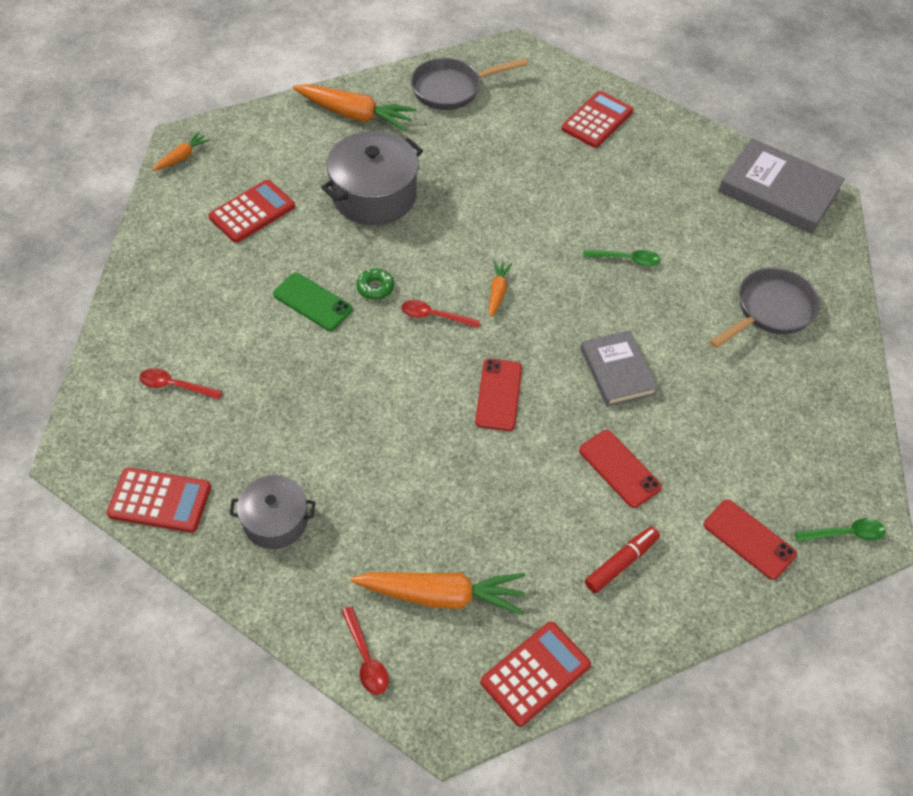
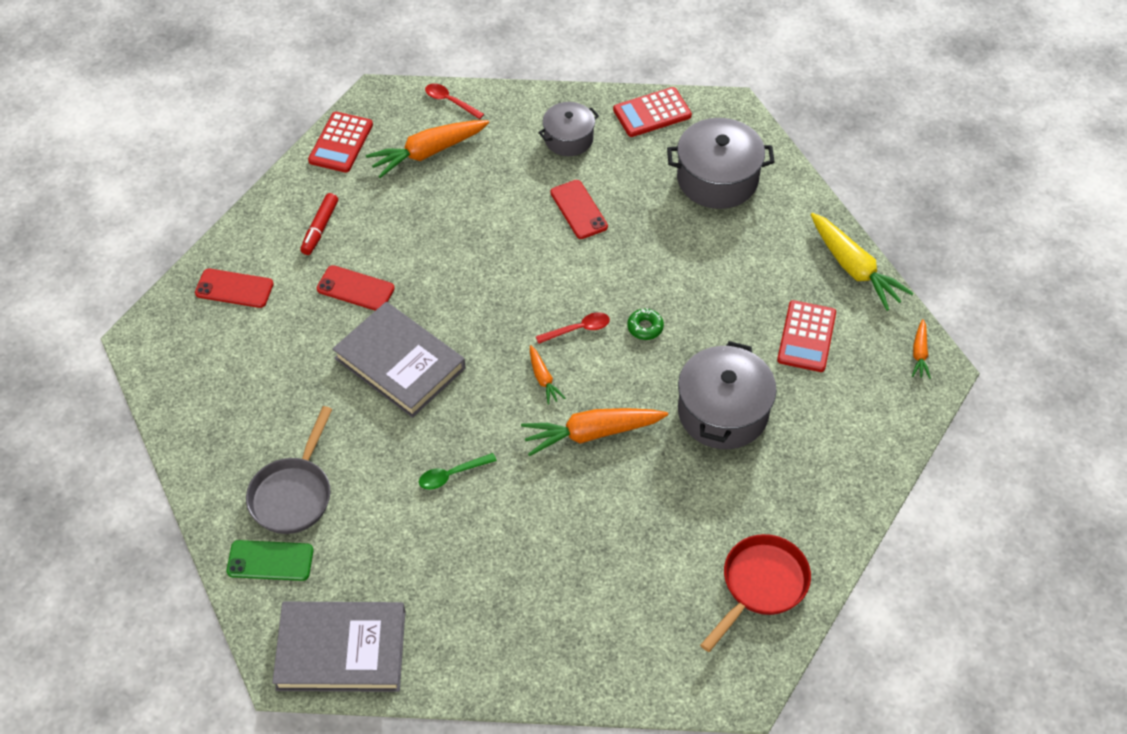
camera: 150 degrees right, 0 degrees up
red spoon [139,368,222,400] -> grey pot [667,118,775,209]
green phone [273,273,353,331] -> green phone moved to [227,540,313,581]
orange carrot [293,84,417,131] -> orange carrot moved to [521,408,668,456]
grey pan [411,58,528,110] -> red pan [700,534,811,652]
red phone [475,359,522,431] -> red phone moved to [550,180,608,239]
red calculator [561,91,633,148] -> none
grey book [580,330,658,406] -> grey book [332,302,465,418], size x1.56
green spoon [795,518,886,542] -> none
none -> yellow carrot [811,213,913,311]

